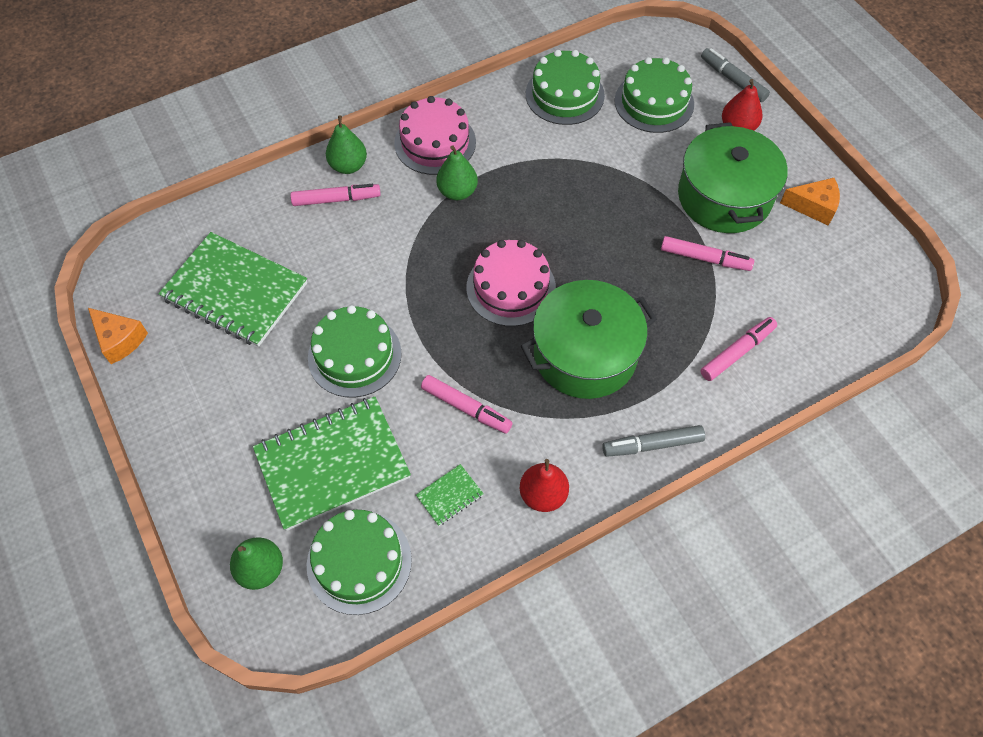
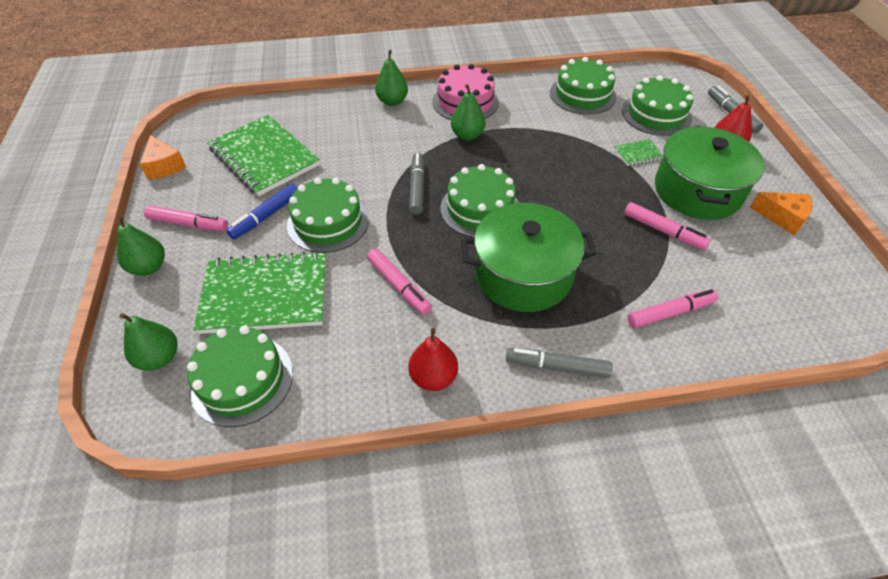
camera: 20 degrees right, 10 degrees down
pink marker [290,184,381,206] -> pink marker moved to [144,206,228,231]
green notebook [416,464,484,526] -> green notebook moved to [614,139,663,166]
pink cake [466,240,556,326] -> green cake [441,164,519,238]
none -> green pear [117,215,165,276]
none -> blue marker [227,184,298,239]
none -> grey marker [409,153,425,215]

